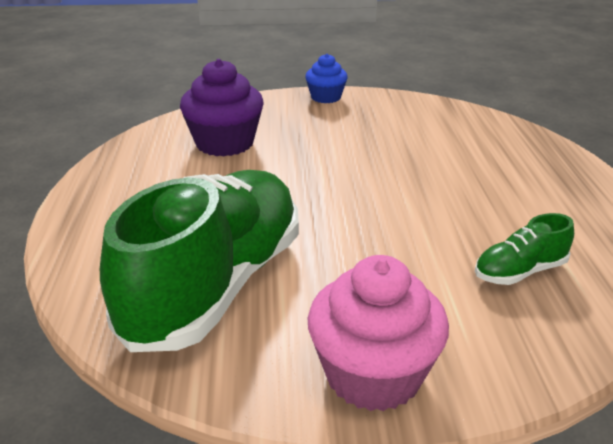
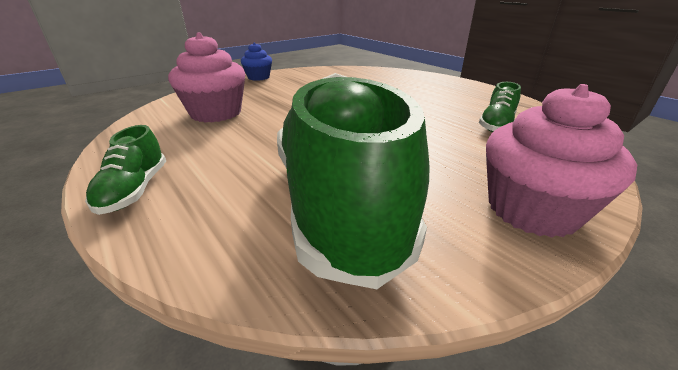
camera: 35 degrees left, 0 degrees up
purple cupcake [180,59,264,157] -> pink cupcake [168,33,245,123]
none -> green shoe [85,125,166,215]

